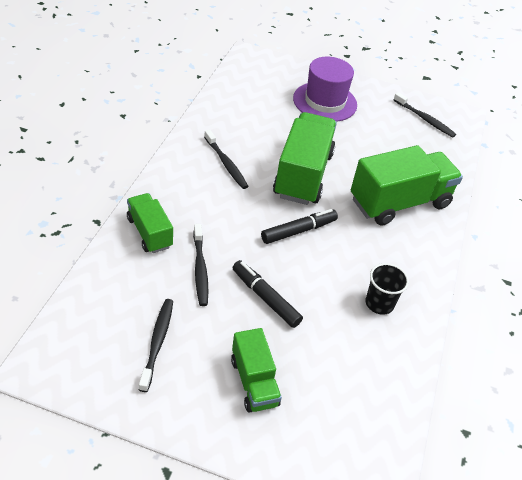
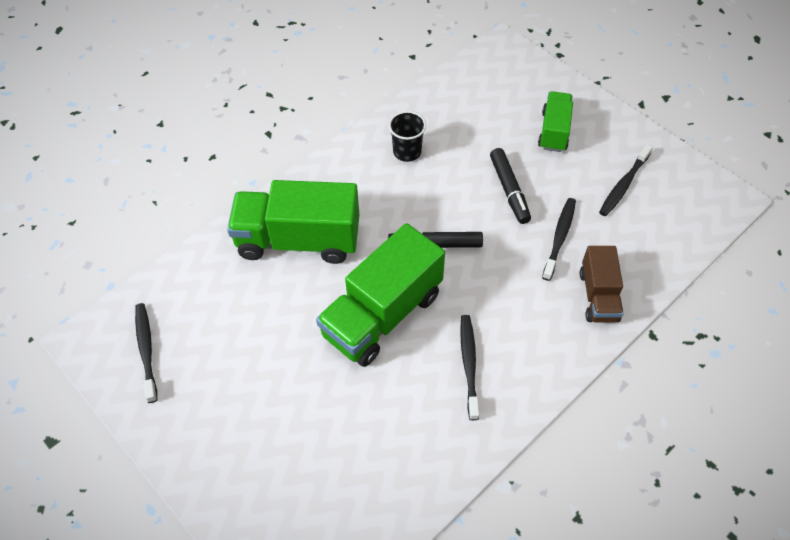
camera: 145 degrees left, 10 degrees up
green truck [127,193,173,253] -> brown truck [580,246,624,322]
purple hat [293,57,357,122] -> none

